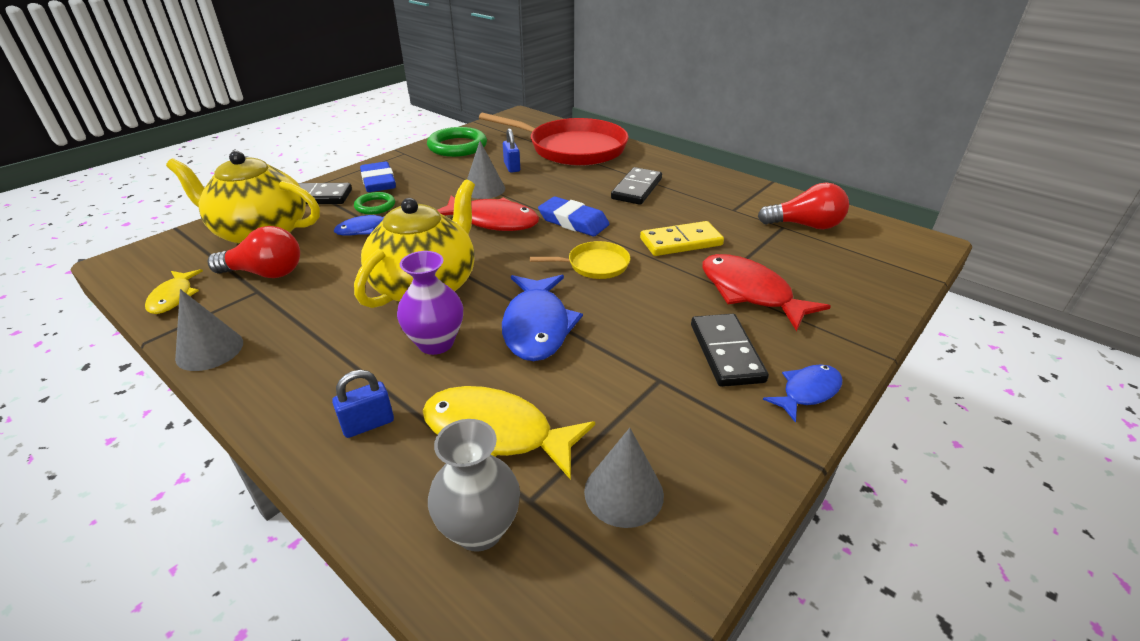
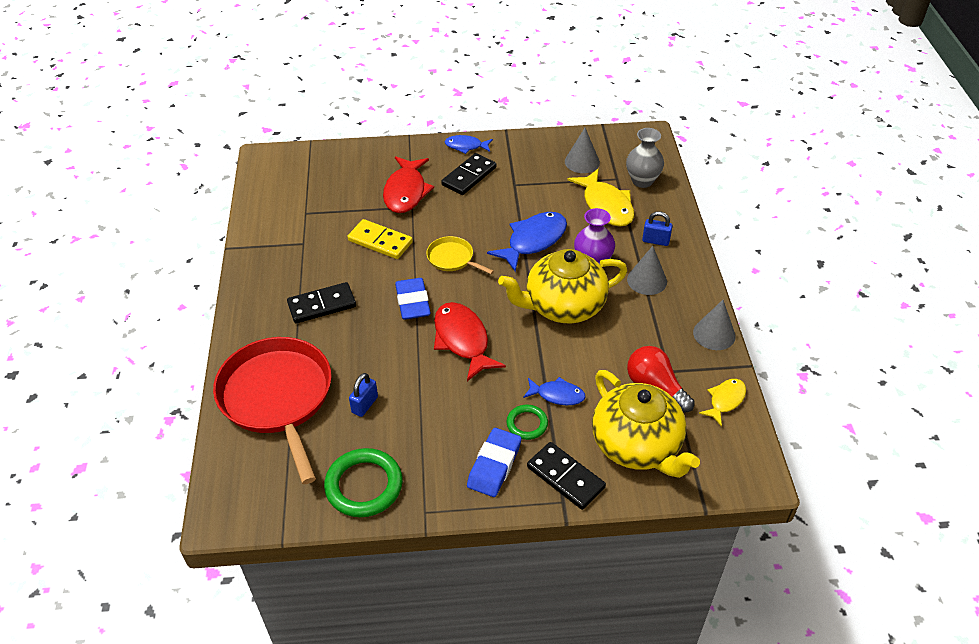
camera: 135 degrees left, 10 degrees up
grey cone [467,141,505,199] -> grey cone moved to [627,246,667,295]
red light bulb [758,183,849,229] -> none

